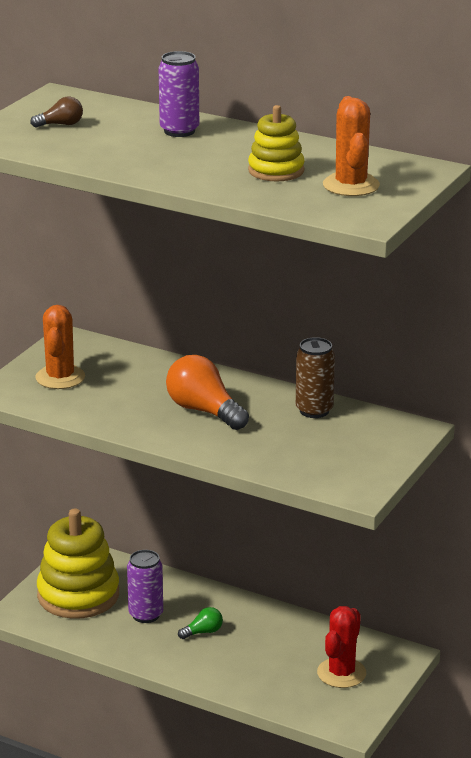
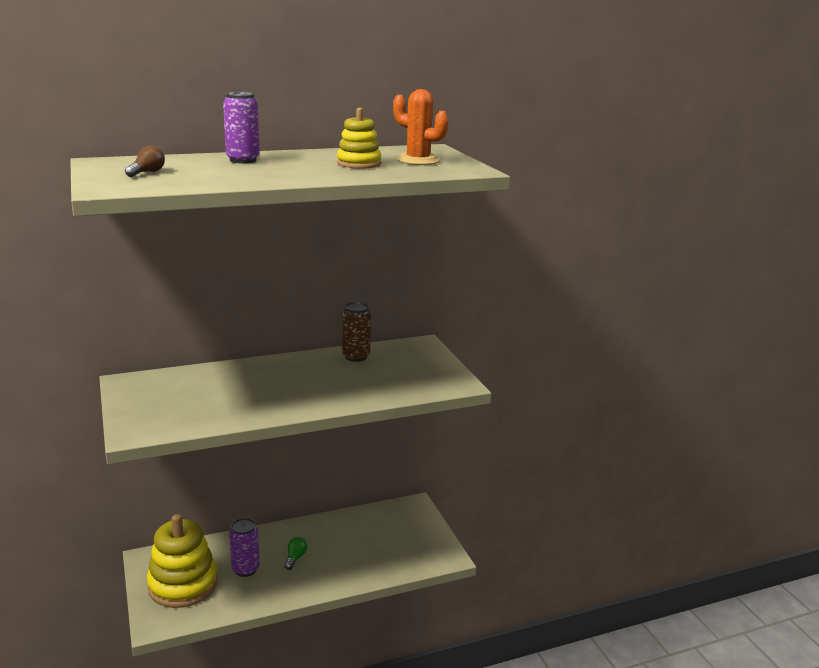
camera: 50 degrees left, 5 degrees down
orange cactus [36,305,85,389] -> none
orange light bulb [166,355,249,430] -> none
red cactus [317,606,366,688] -> none

